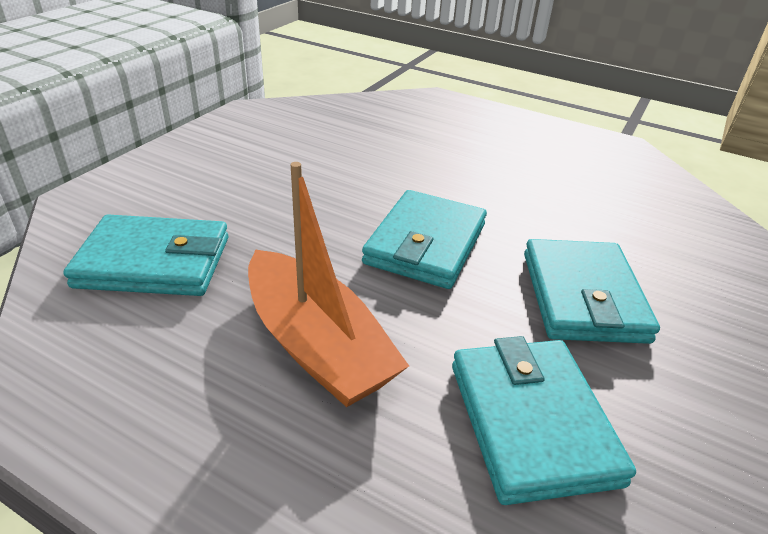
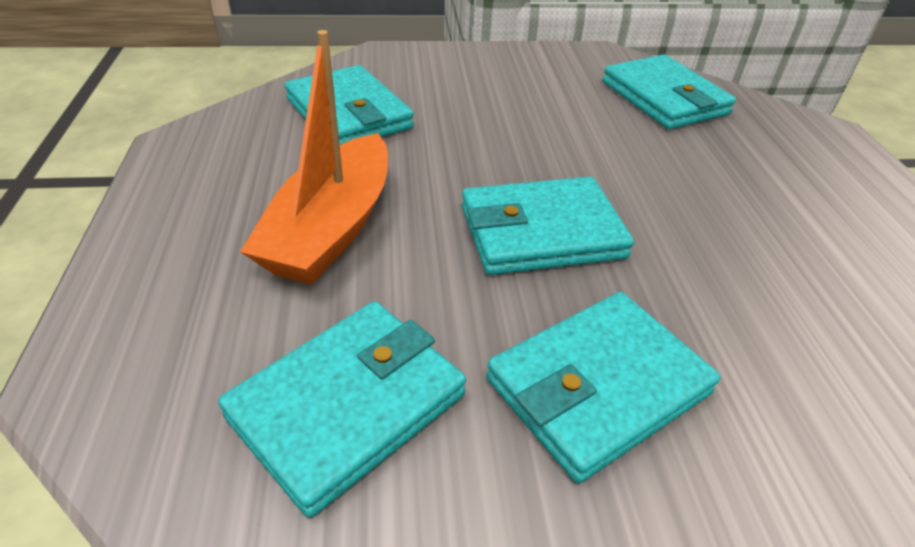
camera: 55 degrees right, 5 degrees up
none -> turquoise wallet [602,55,736,129]

